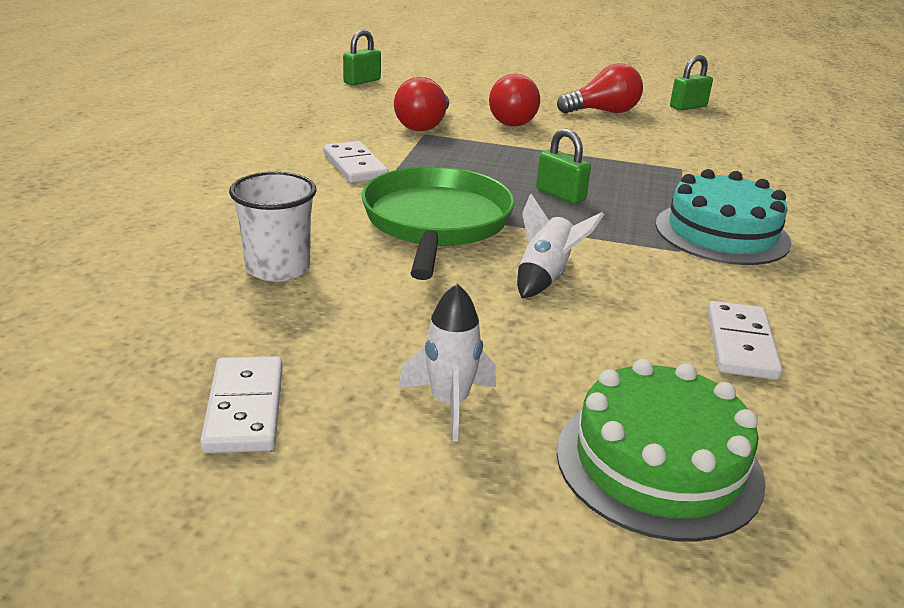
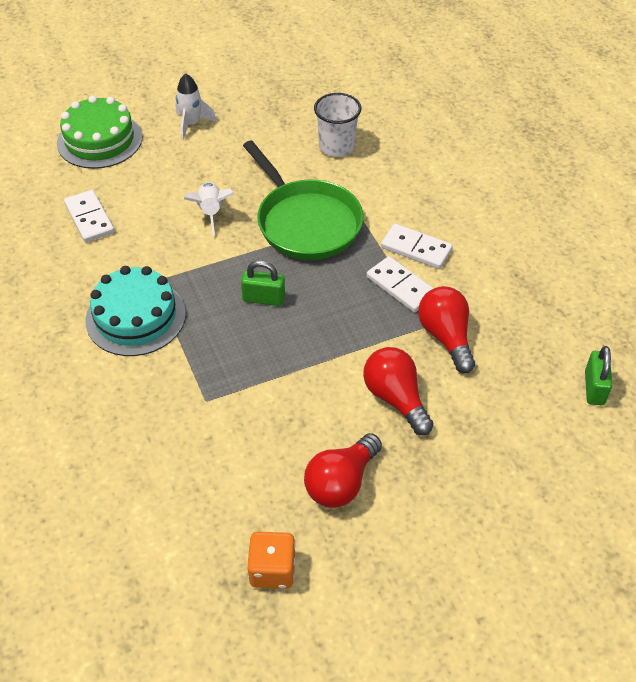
camera: 145 degrees right, 20 degrees up
white domino [200,356,283,453] -> white domino moved to [367,256,434,312]
green padlock [670,55,713,111] -> orange dice [247,532,295,589]

